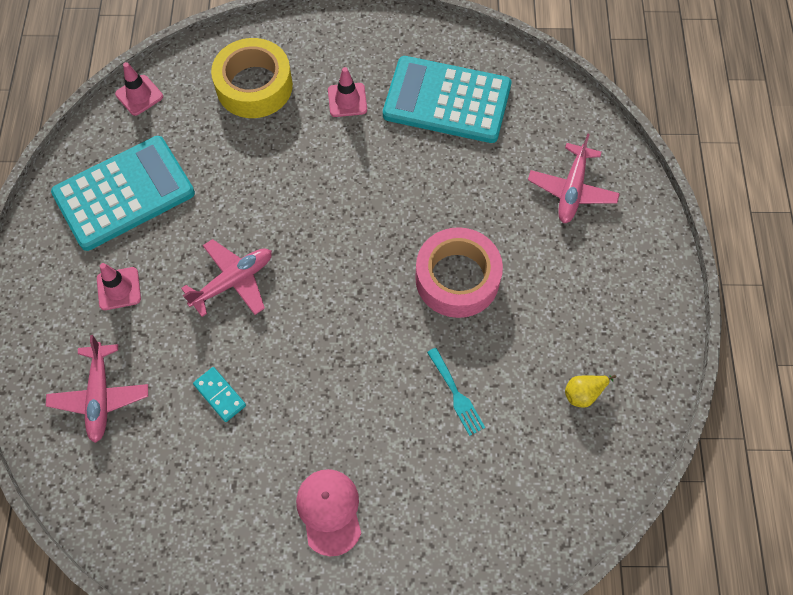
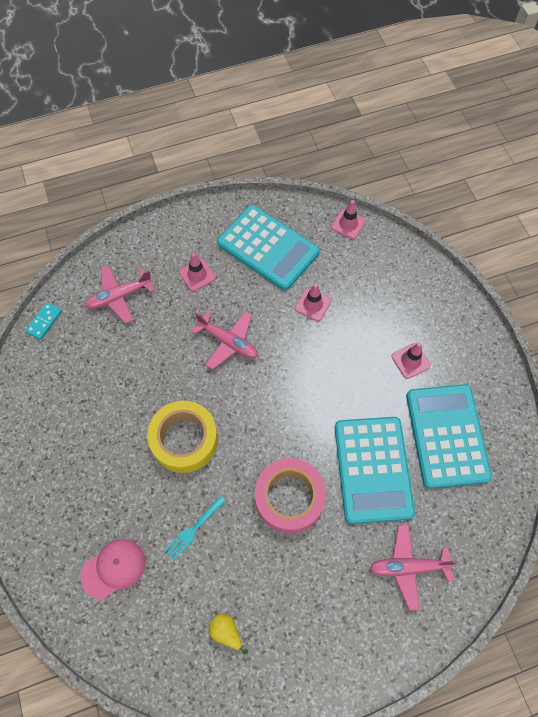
camera: 70 degrees right, 0 degrees up
turquoise domino [193,367,246,422] -> turquoise domino moved to [25,302,62,340]
yellow tape [211,38,293,118] -> yellow tape moved to [147,401,218,473]
pink cap [296,469,361,556] -> pink cap moved to [80,539,146,599]
none -> pink traffic cone [295,283,332,321]
none -> turquoise calculator [335,417,415,524]

